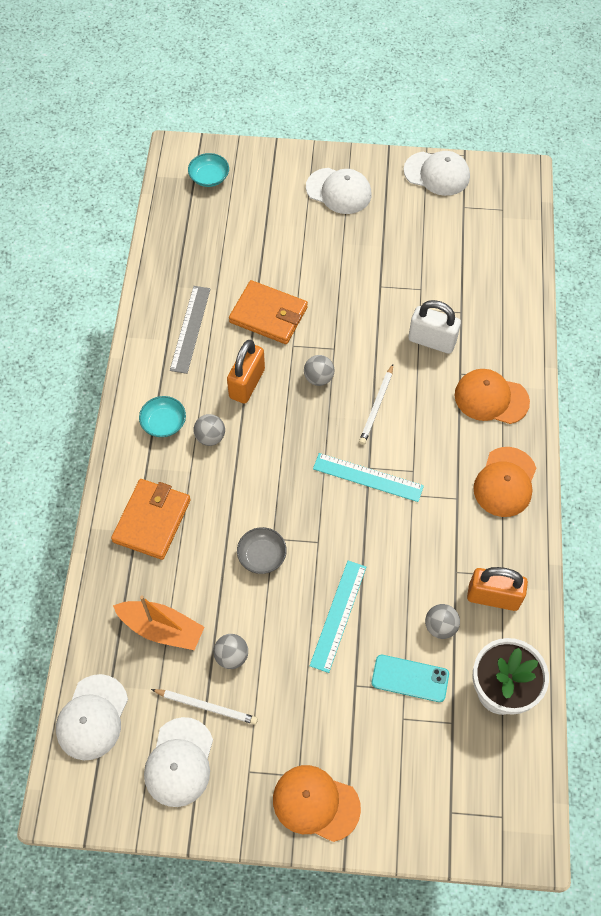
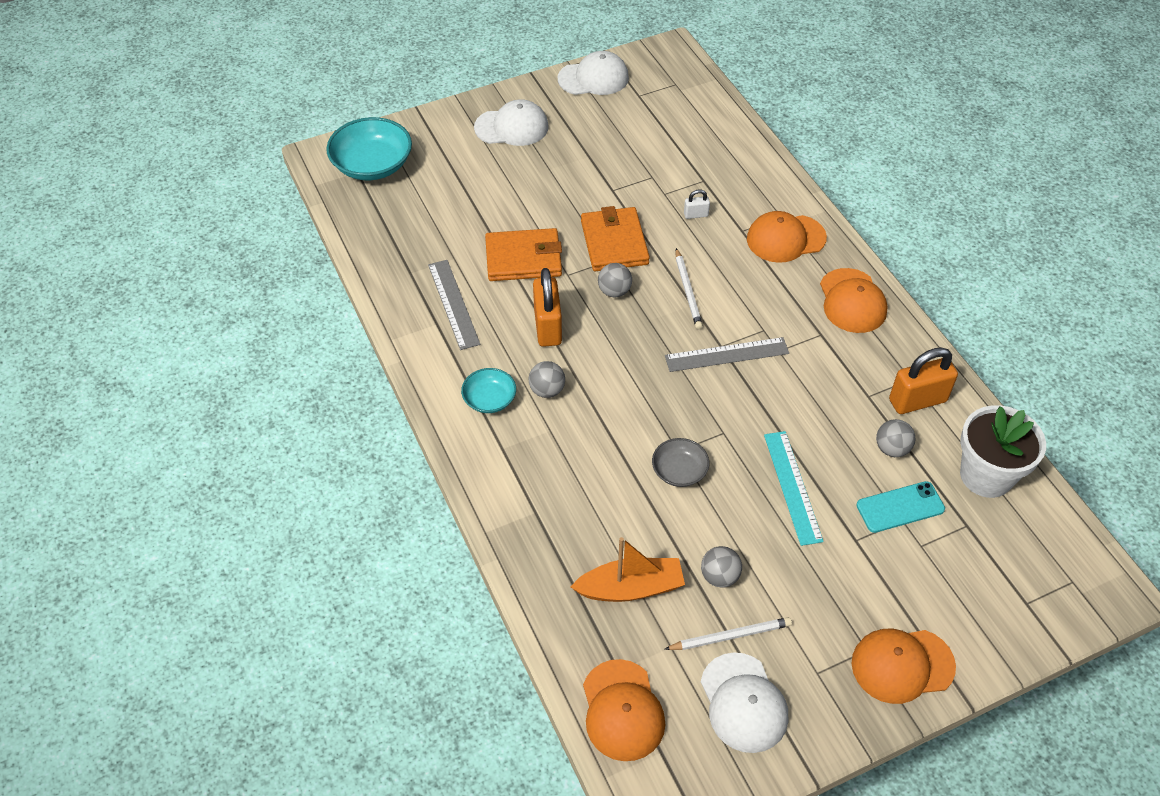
camera: 30 degrees left, 10 degrees down
white cap [56,674,128,760] -> orange cap [583,659,666,761]
orange wallet [111,479,191,560] -> orange wallet moved to [581,206,650,271]
turquoise bowl [188,153,229,187] -> turquoise bowl [326,117,412,180], size x1.79
turquoise ruler [313,453,424,502] -> grey ruler [665,337,789,372]
white padlock [409,300,461,354] -> white padlock [684,189,710,219], size x0.48

